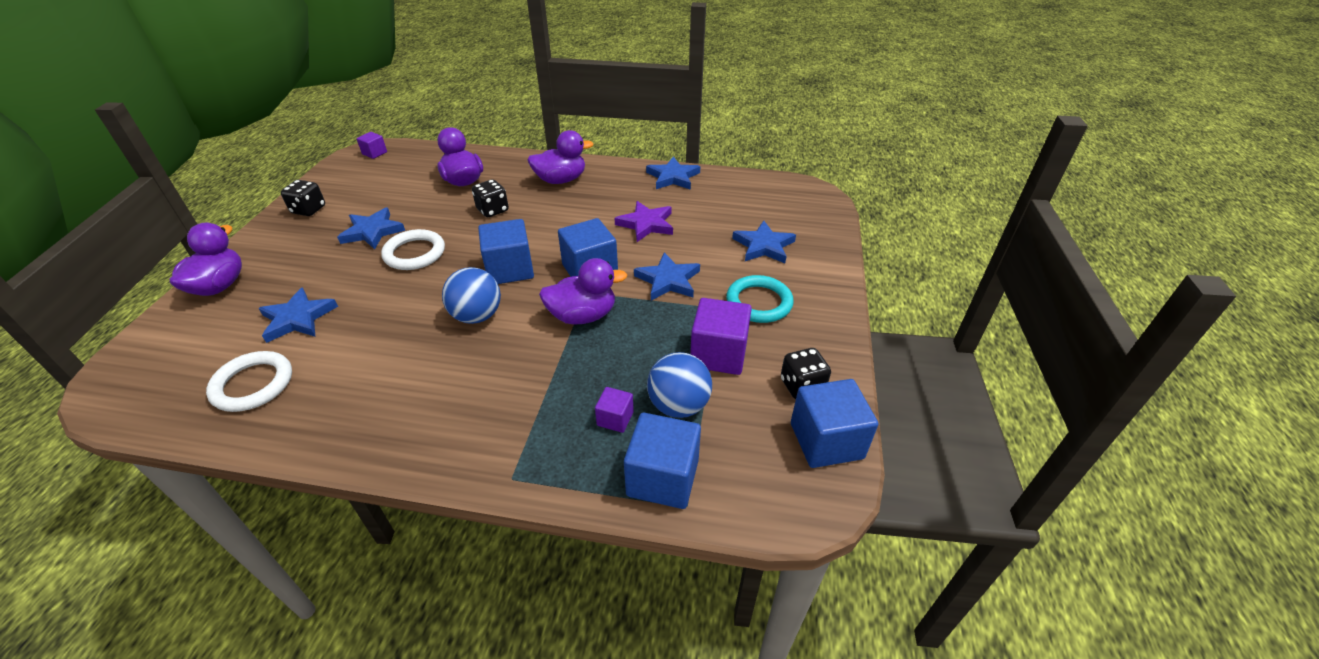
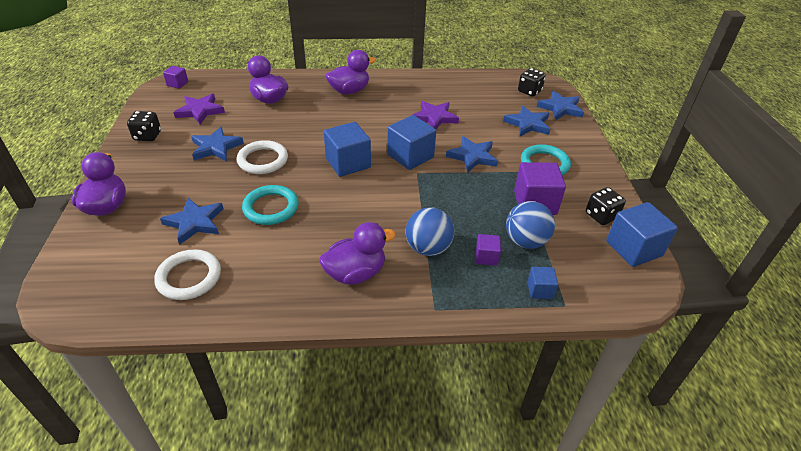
camera: 15 degrees left, 0 degrees up
blue ball [442,267,501,324] -> blue ball moved to [406,207,454,256]
black dice [472,179,509,217] -> black dice moved to [518,68,546,96]
purple duck [539,258,627,325] -> purple duck moved to [319,222,396,285]
blue cube [624,413,701,509] -> blue cube [527,267,558,299], size x0.52
blue star [646,156,700,190] -> blue star moved to [537,91,584,120]
none -> purple star [173,94,225,124]
none -> turquoise ring [242,185,299,225]

